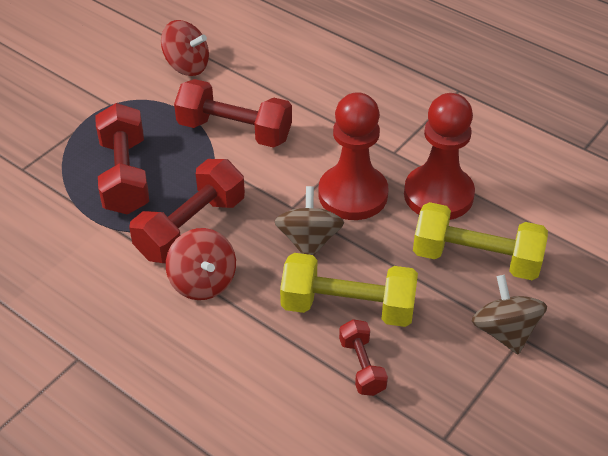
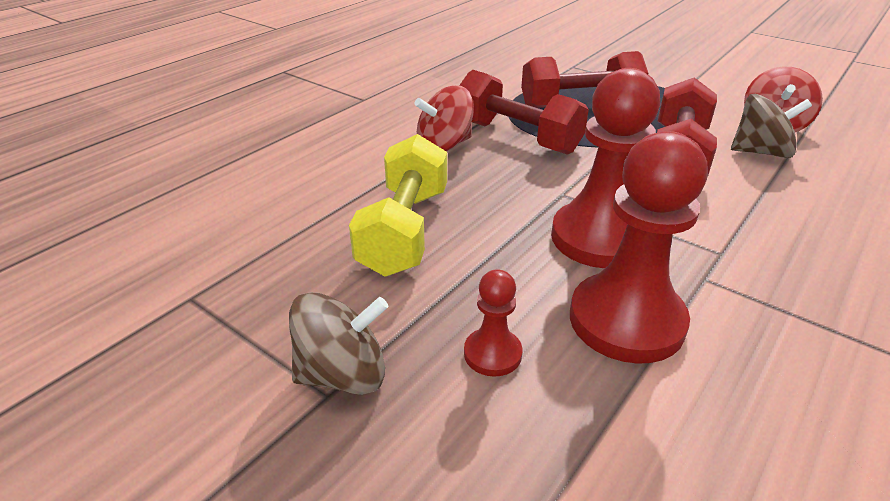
camera: 90 degrees right, 10 degrees down
brown spinning top [274,186,344,256] -> brown spinning top moved to [731,94,812,158]
red dumbbell [339,319,388,396] -> none
yellow dumbbell [413,202,548,280] -> red pawn [464,269,522,377]

